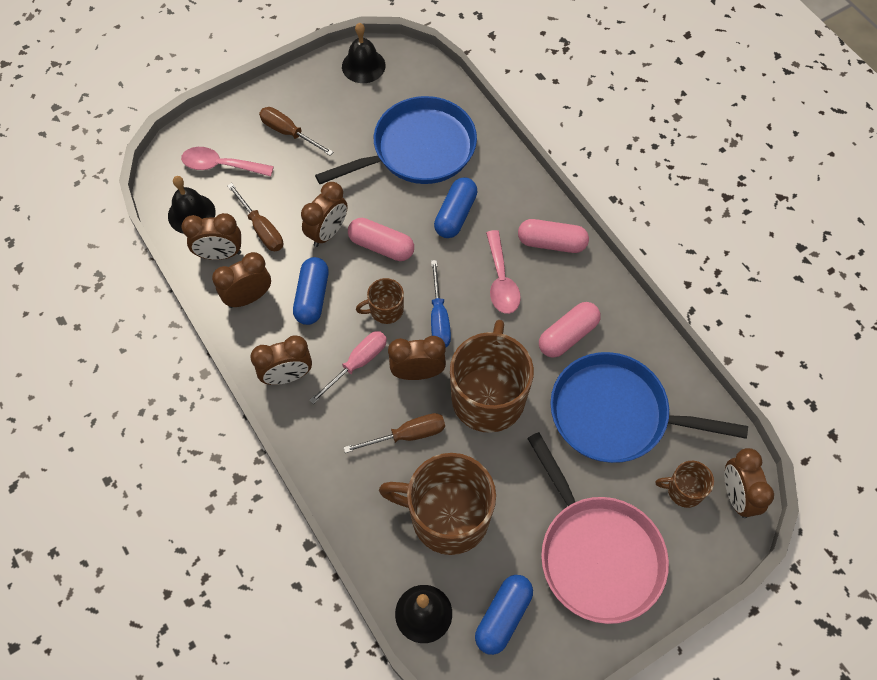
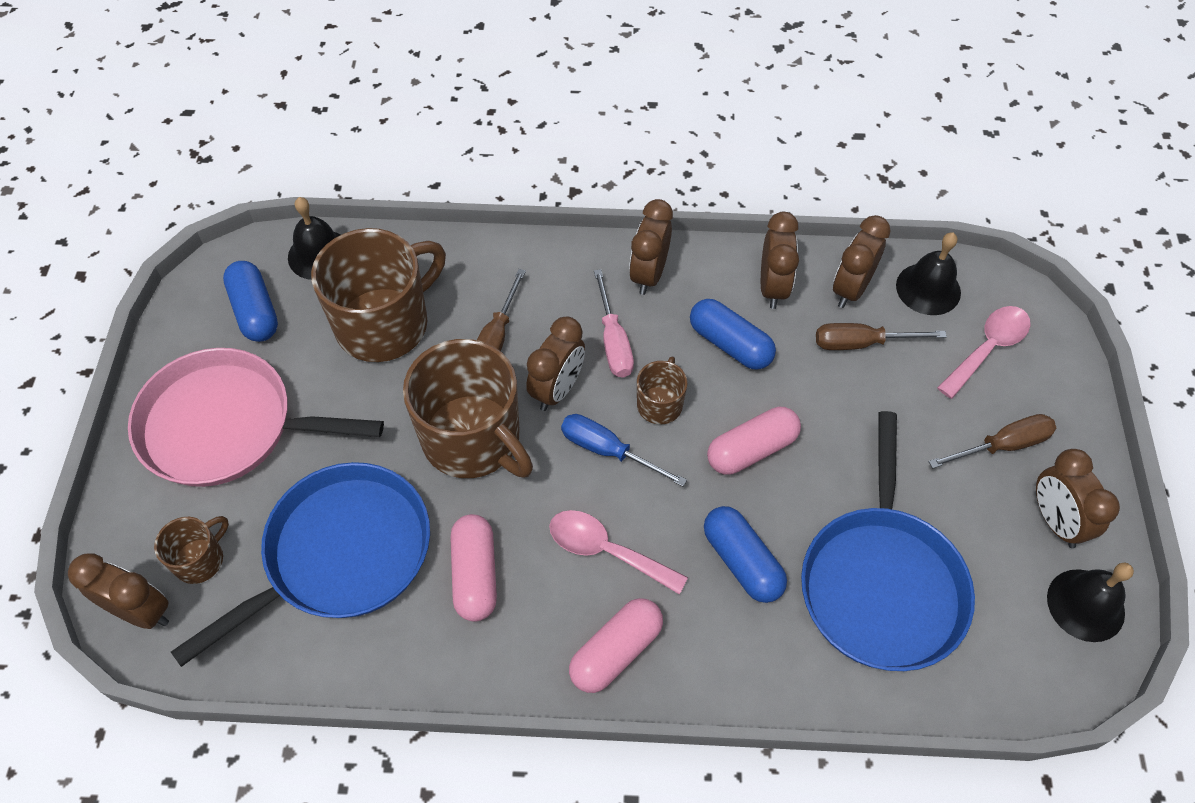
camera: 125 degrees right, 5 degrees down
brown clock [301,182,348,247] -> brown clock moved to [1036,449,1120,548]

